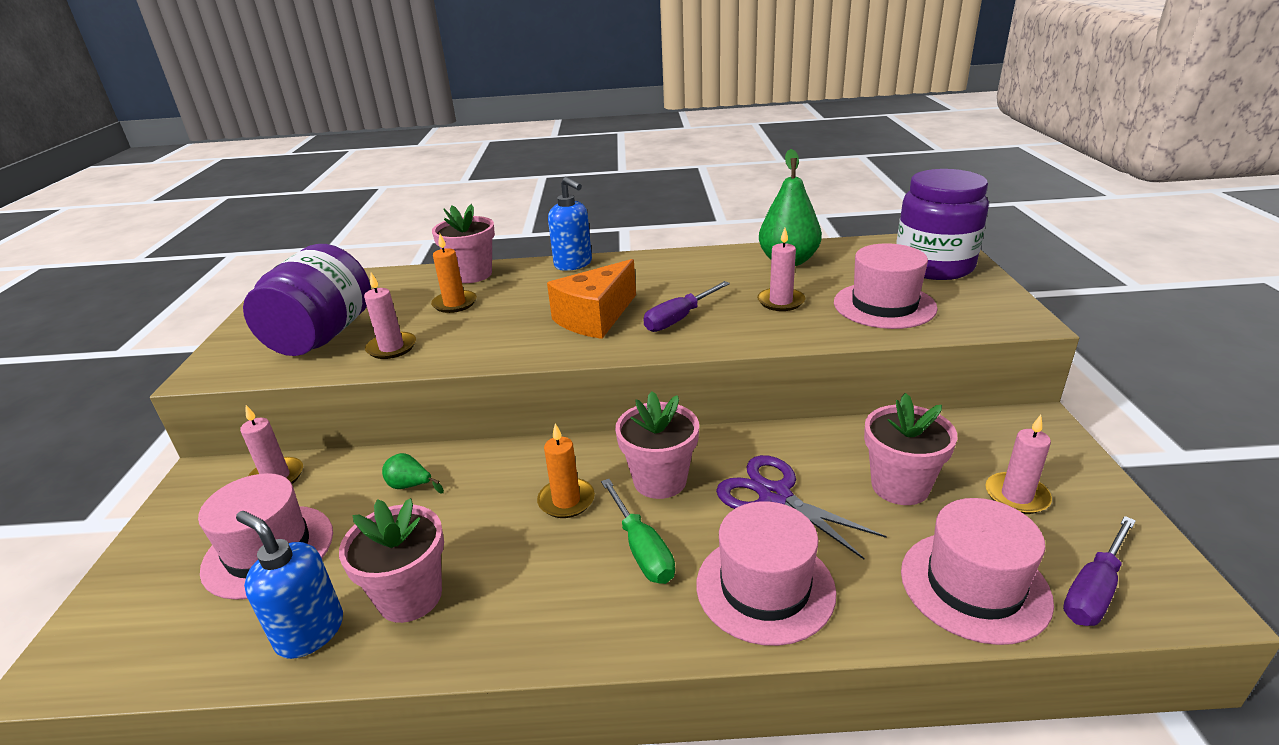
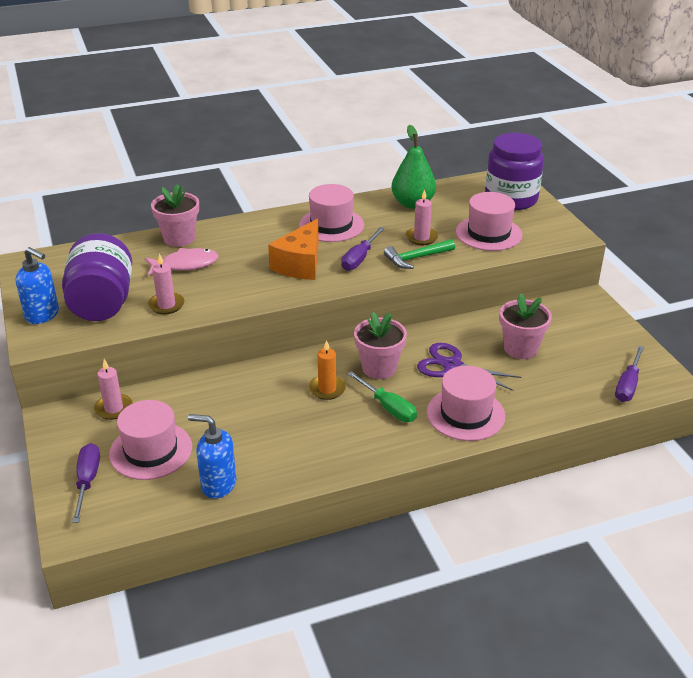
camera: 20 degrees left, 5 degrees up
pink flower pot [339,498,444,623] -> none
green pear [382,453,444,494] -> none
orange candle [431,234,477,313] -> pink fish [145,248,219,276]
blue soap dispenser [548,177,592,271] -> blue soap dispenser moved to [15,247,59,324]
pink hat [901,498,1054,645] -> pink hat moved to [299,184,364,242]
pink candle [985,415,1052,514] -> none
none -> purple screwdriver [72,443,100,523]
none -> green hammer [384,239,455,269]

